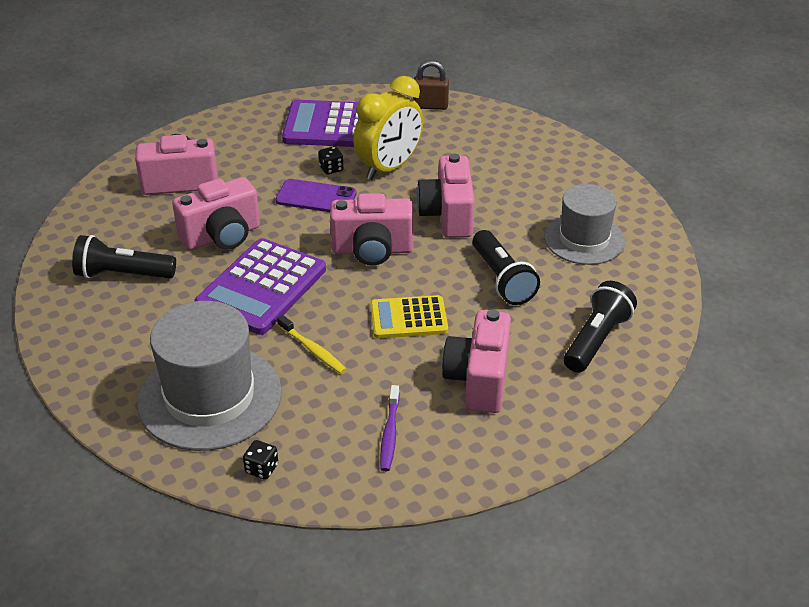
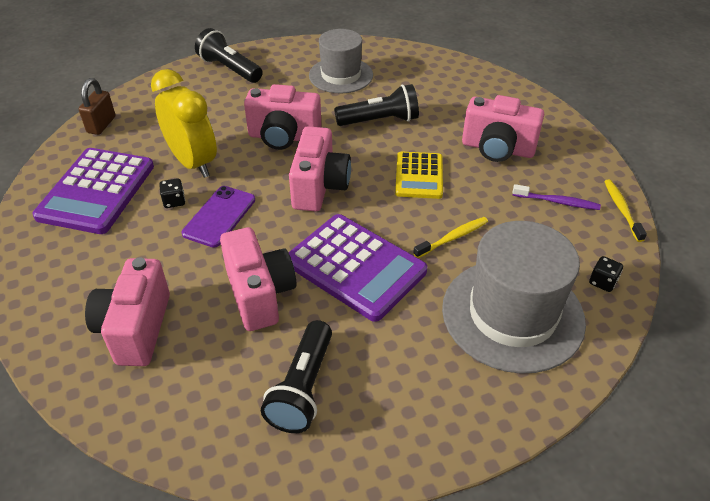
camera: 80 degrees left, 5 degrees up
black flashlight [564,281,637,373] -> black flashlight moved to [195,28,263,83]
none -> yellow toothbrush [604,179,647,242]

